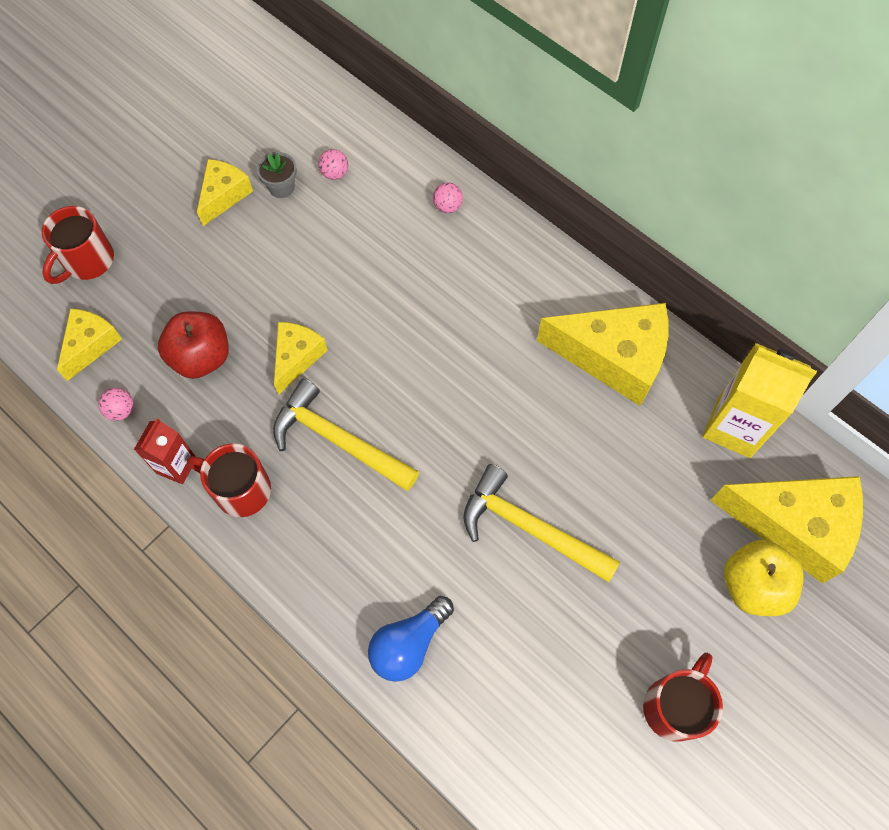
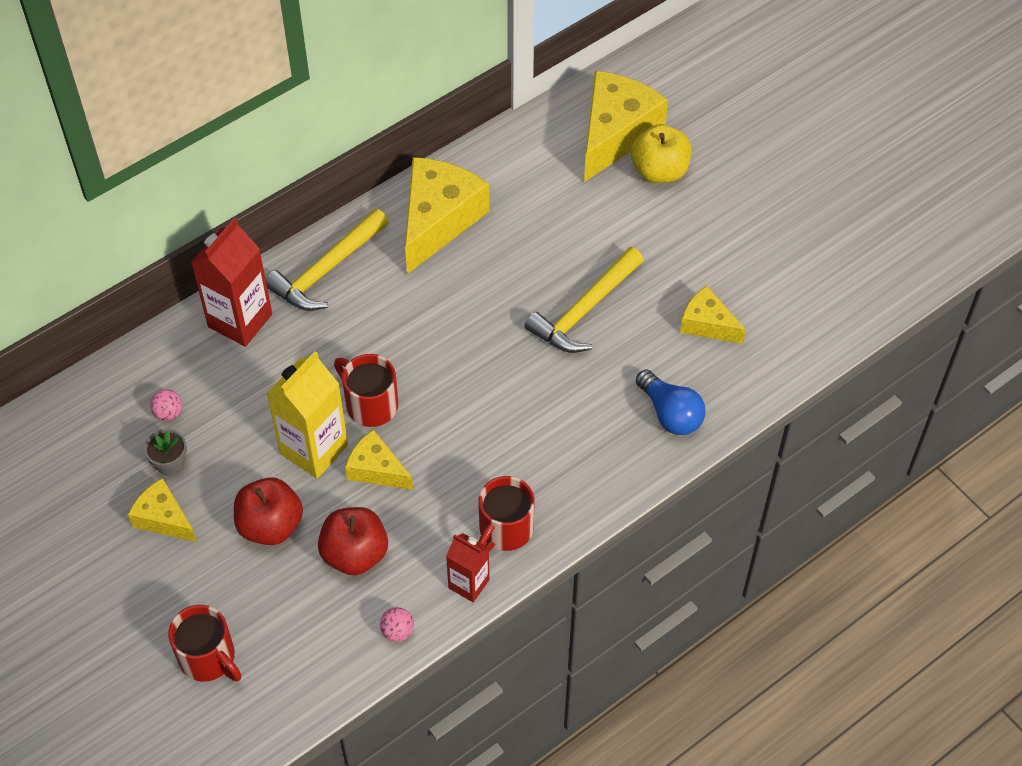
camera: 80 degrees left, 10 degrees down
yellow cheese [57,308,122,381] -> yellow cheese moved to [680,286,746,344]
yellow hammer [273,379,419,491] -> yellow hammer moved to [265,209,389,311]
pink ball [433,182,463,213] -> red carton [191,218,272,347]
red mug [643,653,723,741] -> red mug moved to [334,354,398,427]
yellow carton [702,343,817,458] -> yellow carton moved to [266,351,348,479]
none -> red apple [234,478,303,545]

